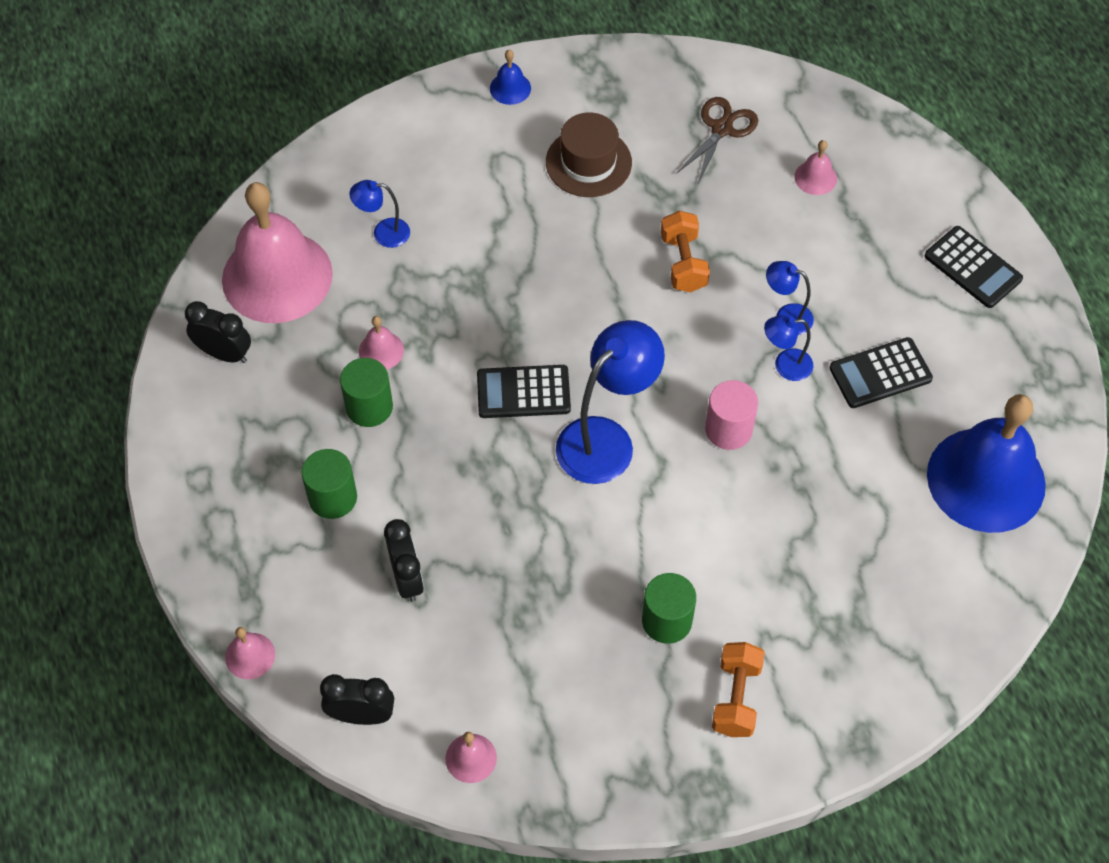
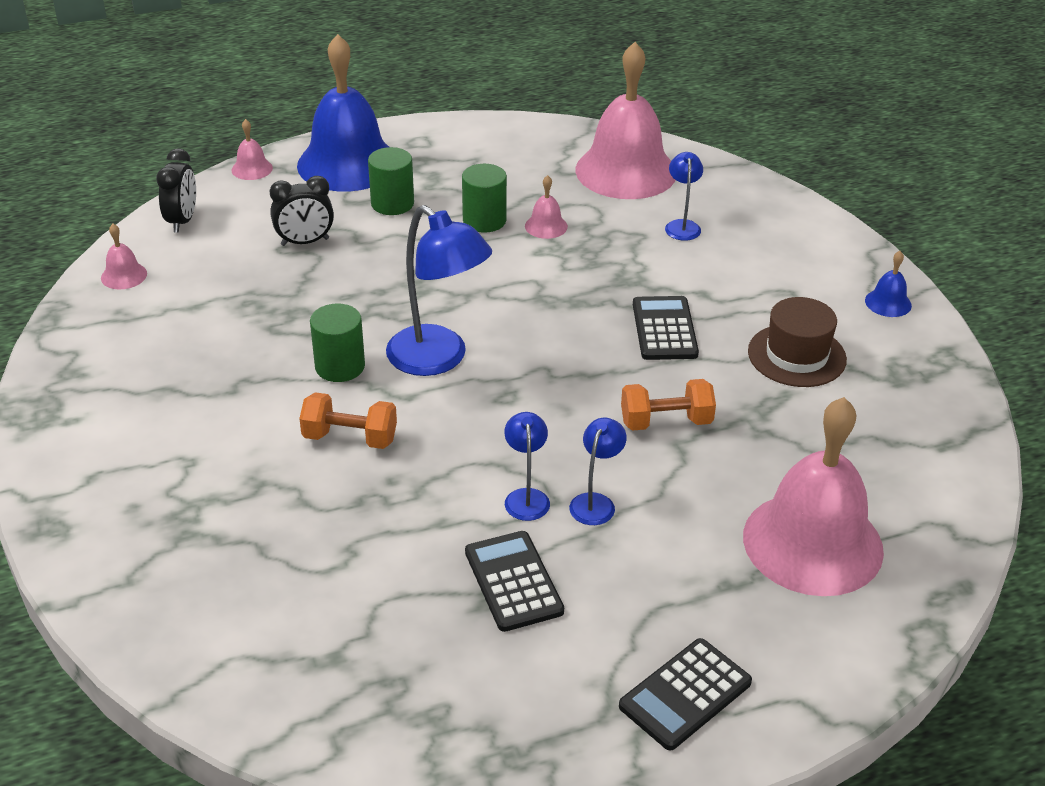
camera: 90 degrees right, 20 degrees down
black clock [185,301,251,363] -> none
black calculator [477,365,571,418] -> black calculator moved to [633,296,699,360]
green cylinder [642,573,696,644] -> green cylinder moved to [310,303,365,382]
brown scissors [676,97,758,183] -> none
pink cylinder [705,380,758,450] -> none
orange dumbbell [712,642,765,737] -> orange dumbbell moved to [299,392,397,449]
pink bell [794,140,837,195] -> pink bell [743,397,884,596], size x2.50
blue bell [927,394,1046,533] -> blue bell moved to [297,34,389,192]

